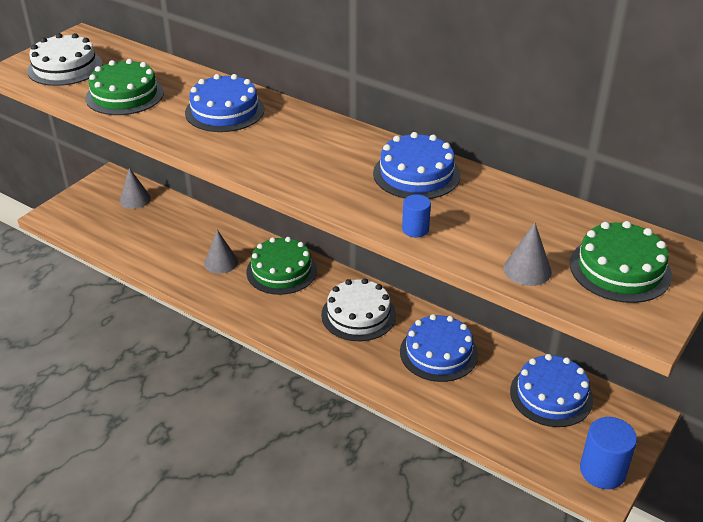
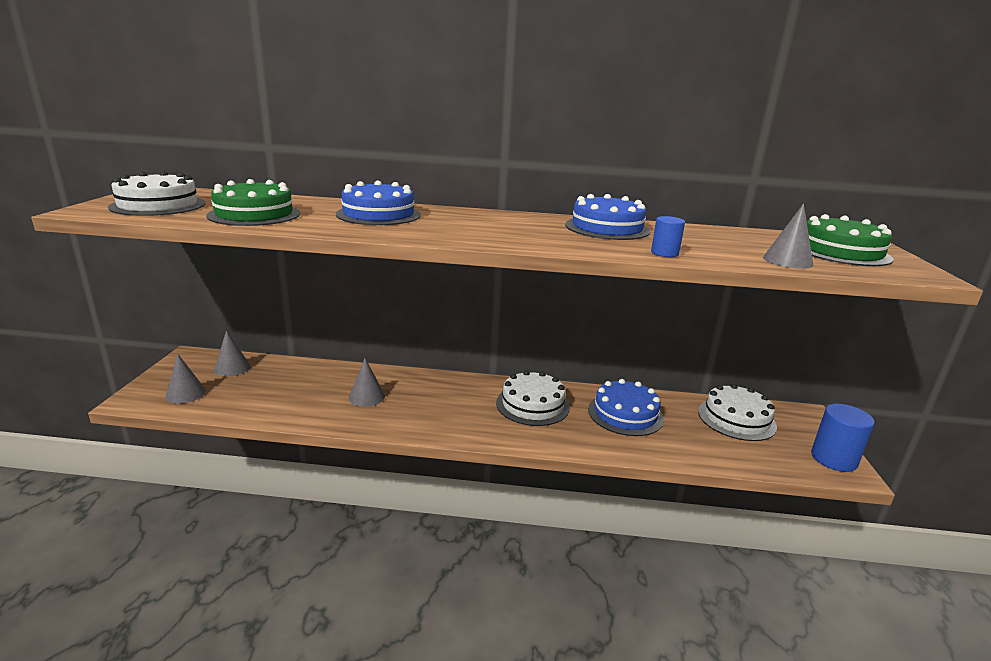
camera: 30 degrees left, 15 degrees down
green cake [246,237,317,295] -> none
blue cake [510,354,593,427] -> white cake [698,384,777,441]
none -> grey cone [165,354,206,404]

